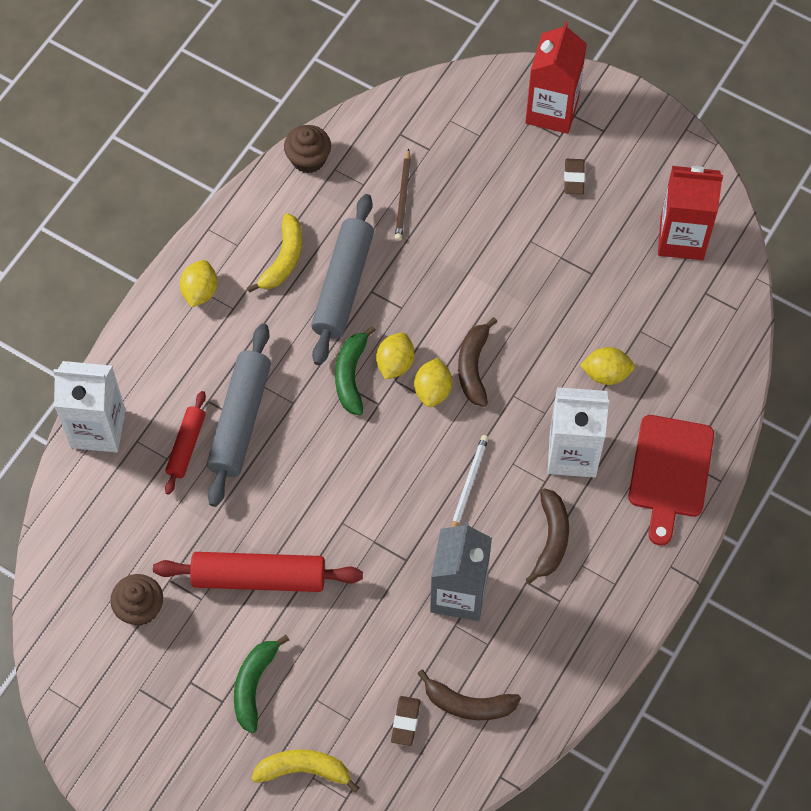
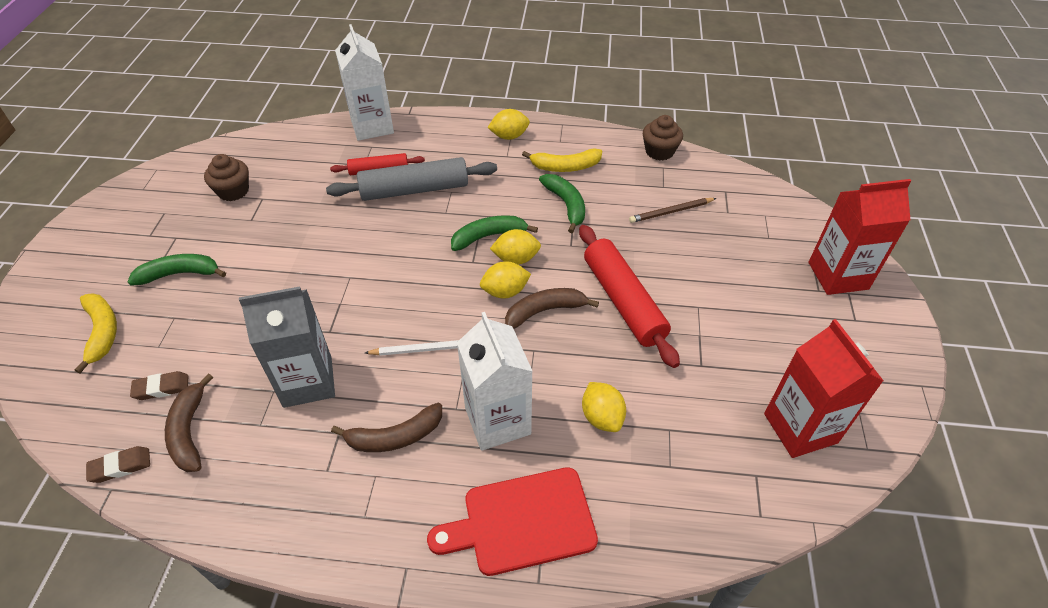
camera: 65 degrees right, 15 degrees down
red rolling pin [153,552,363,592] -> red rolling pin moved to [579,225,680,368]
grey rolling pin [311,194,374,365] -> green banana [539,174,585,233]
brown eraser [564,159,585,195] -> brown eraser moved to [86,446,150,483]

